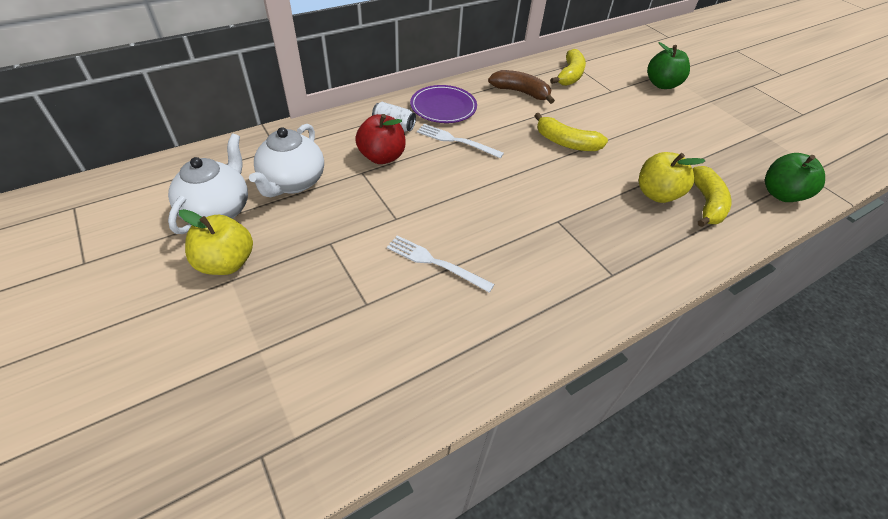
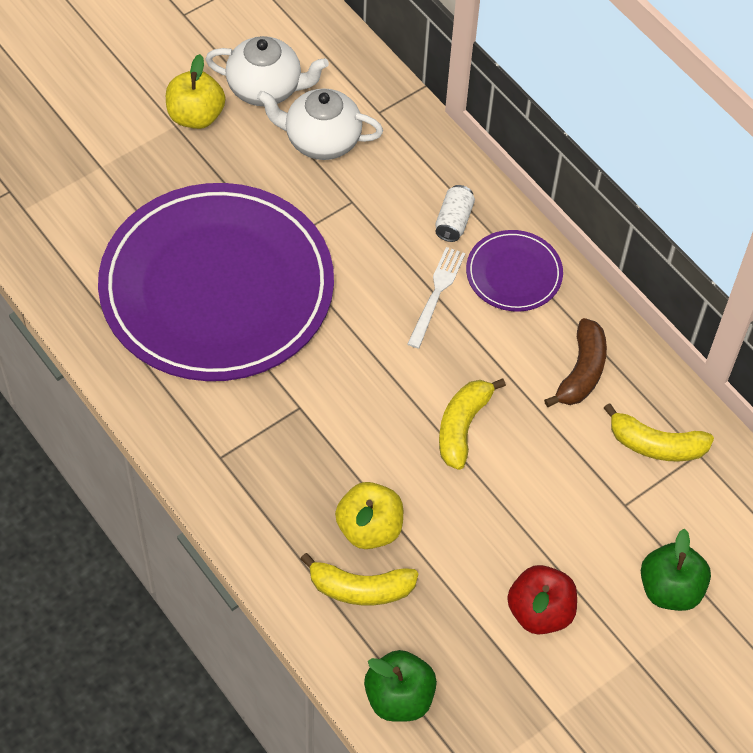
camera: 85 degrees right, 10 degrees up
red apple [355,114,406,164] -> red apple moved to [507,565,577,634]
white fork [387,235,495,293] -> purple plate [98,183,334,381]

